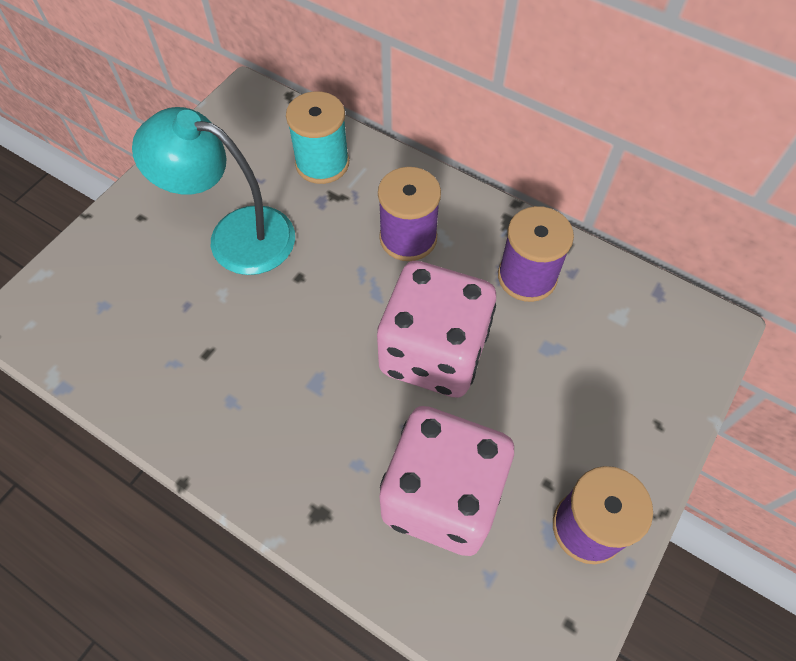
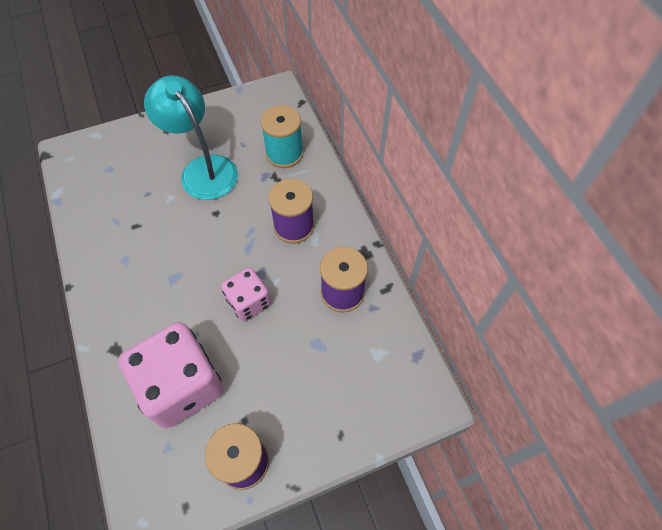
camera: 35 degrees right, 0 degrees up
pink dice [377,261,496,398] -> pink dice [221,268,271,322], size x0.56

